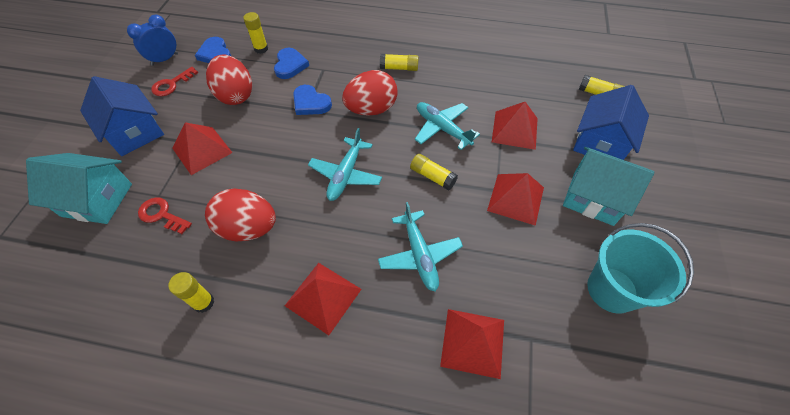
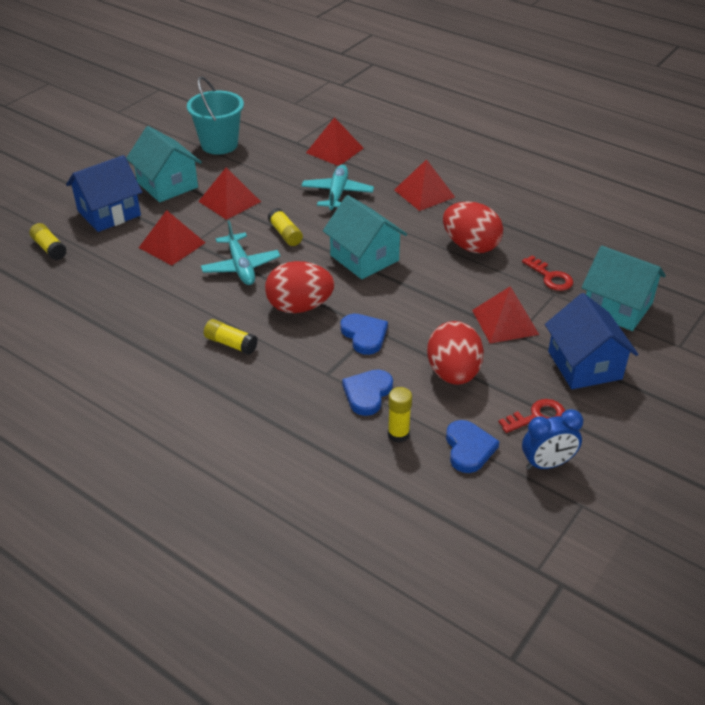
camera: 155 degrees left, 15 degrees down
yellow glue stick [168,272,214,313] -> none
turquoise plane [308,128,382,201] -> turquoise house [323,195,407,279]

